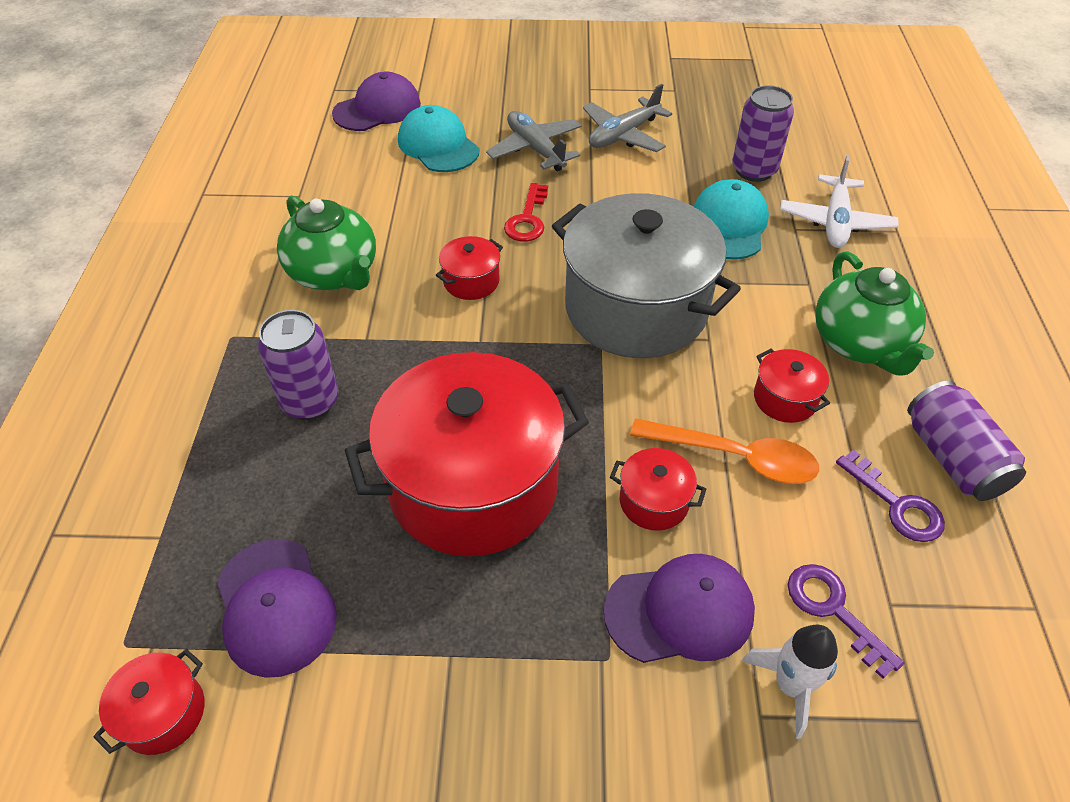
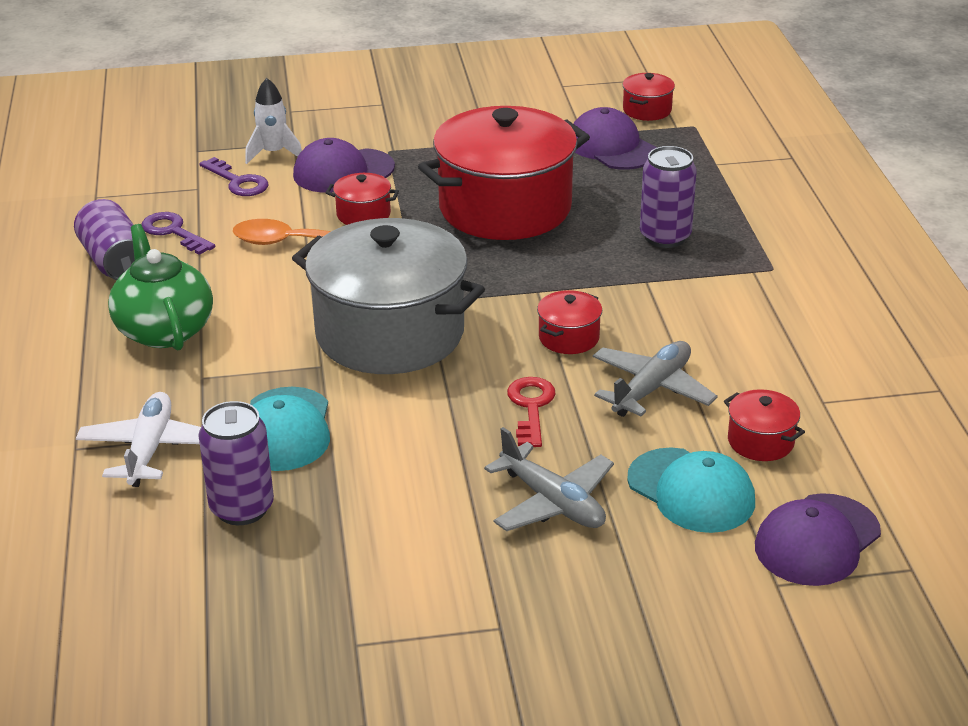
camera: 170 degrees right, 15 degrees down
green teapot [277,195,376,290] -> none
grey plane [583,84,672,152] -> grey plane moved to [593,341,718,417]
red pot [754,349,830,423] -> red pot moved to [724,389,805,461]

